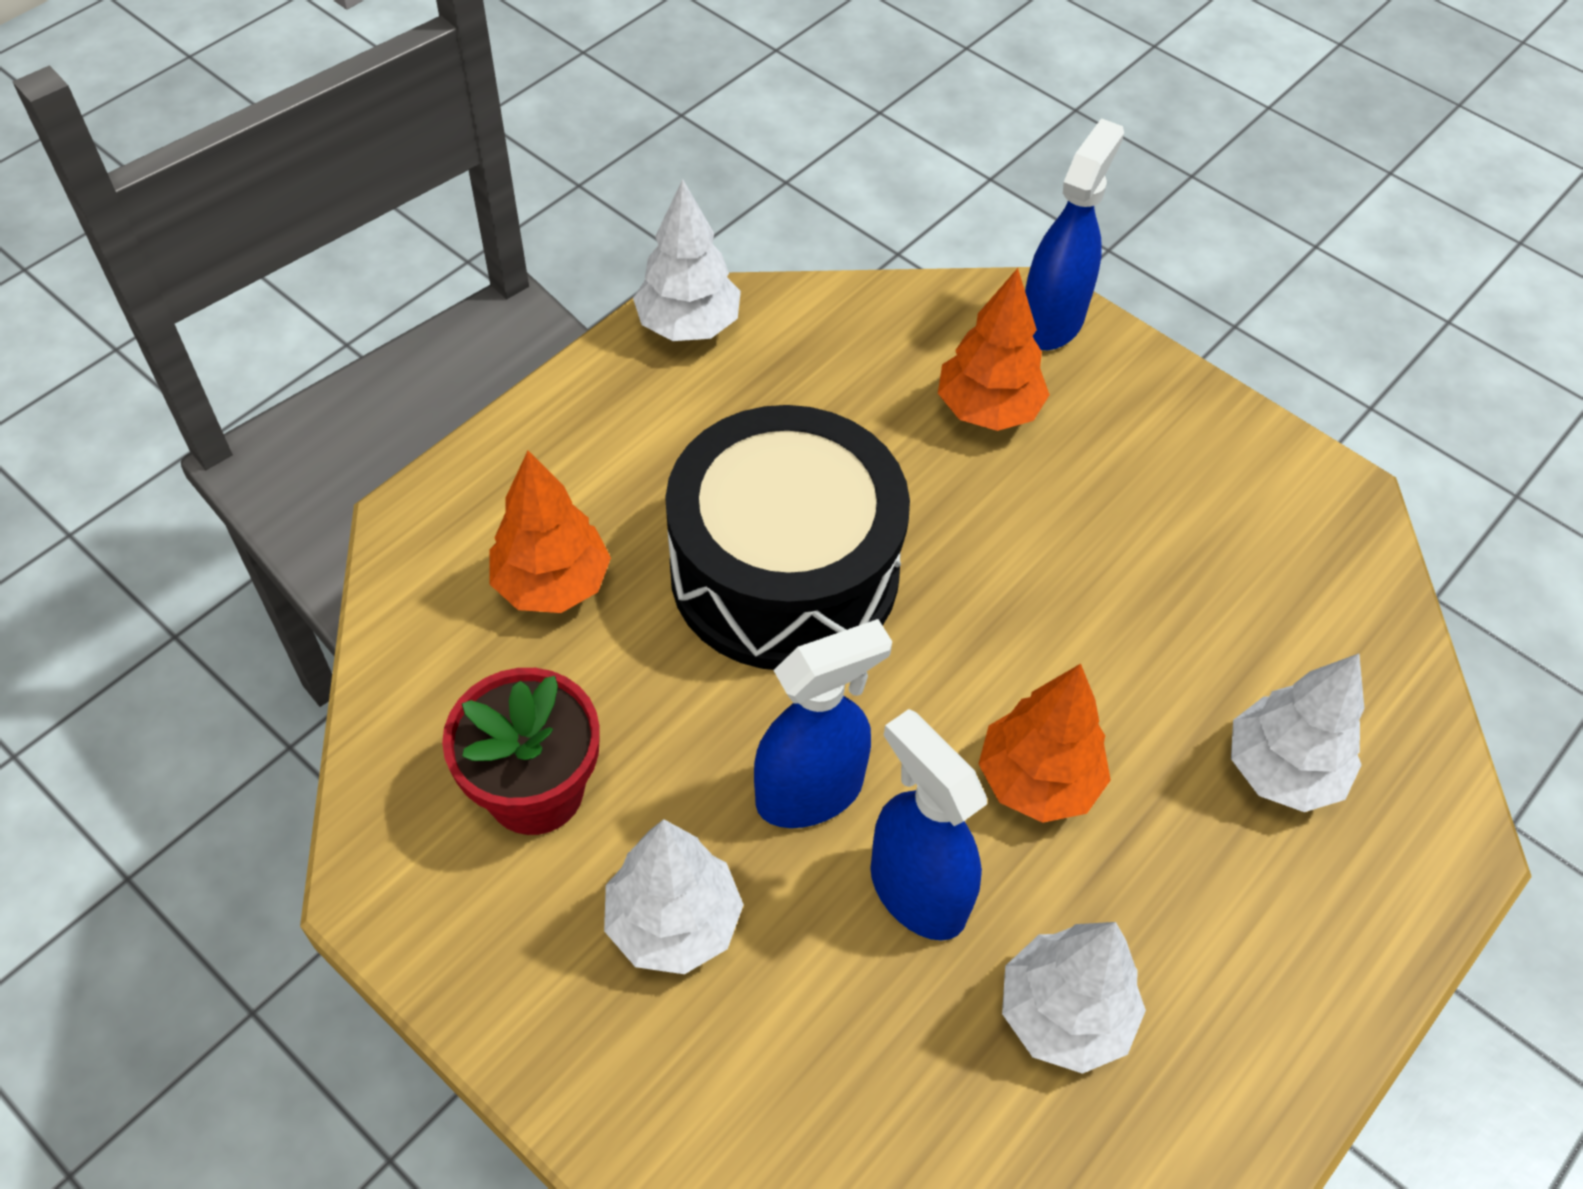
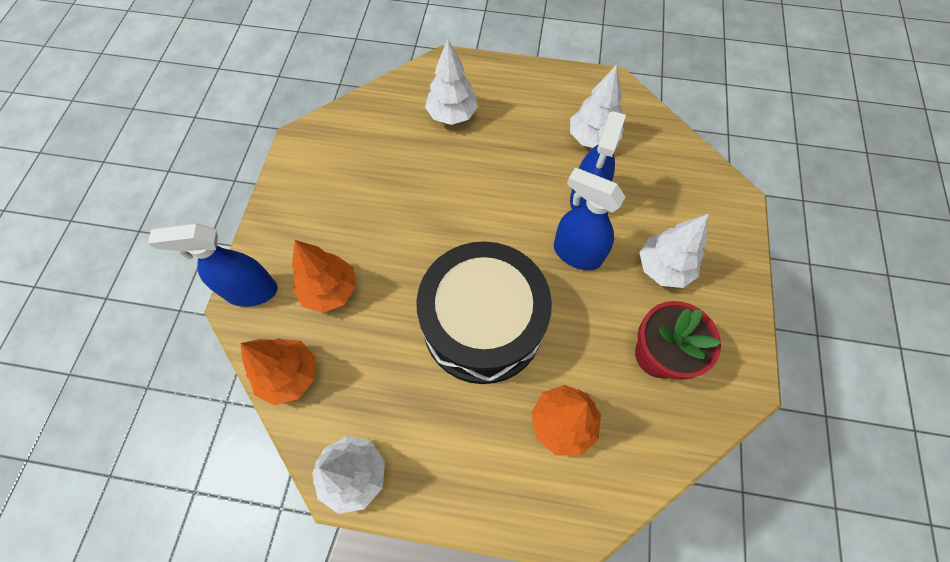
camera: 120 degrees left, 10 degrees up
orange tree [979,664,1111,823] -> orange tree moved to [240,338,315,405]

